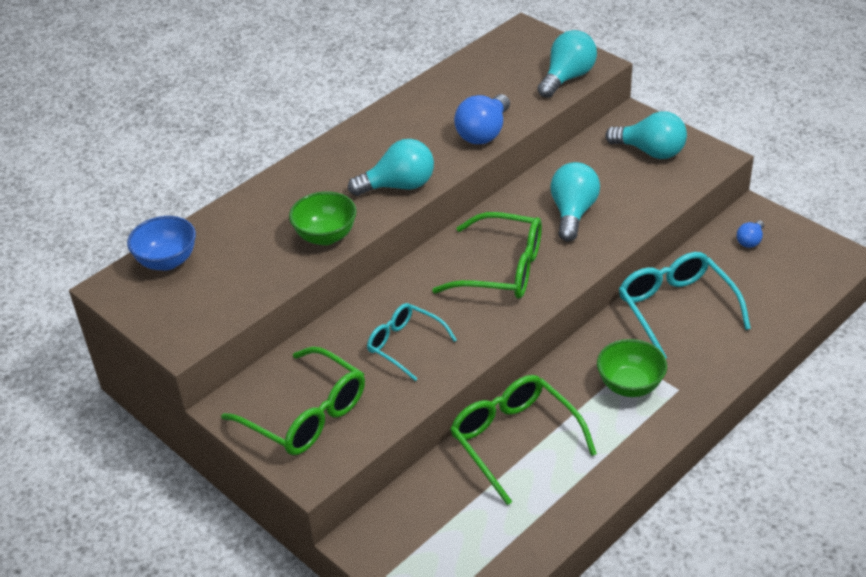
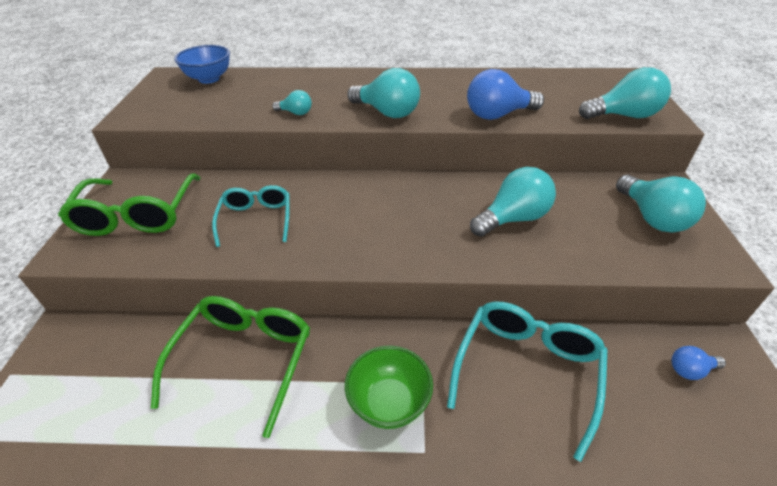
camera: 45 degrees right, 0 degrees up
green bowl [289,191,357,245] -> turquoise light bulb [272,90,312,115]
green glasses [432,212,542,299] -> none

